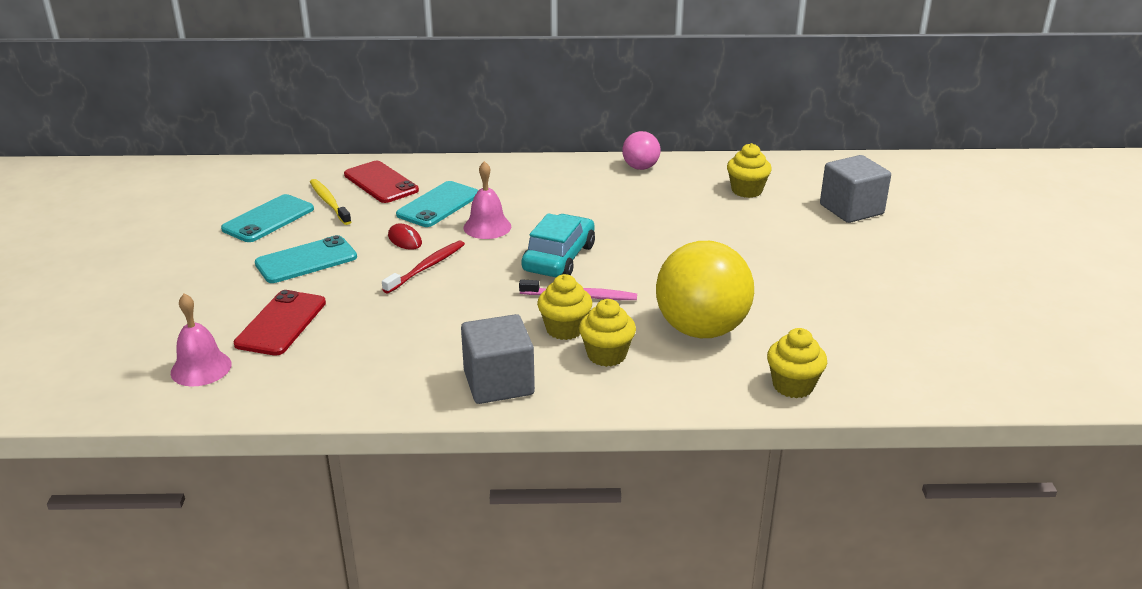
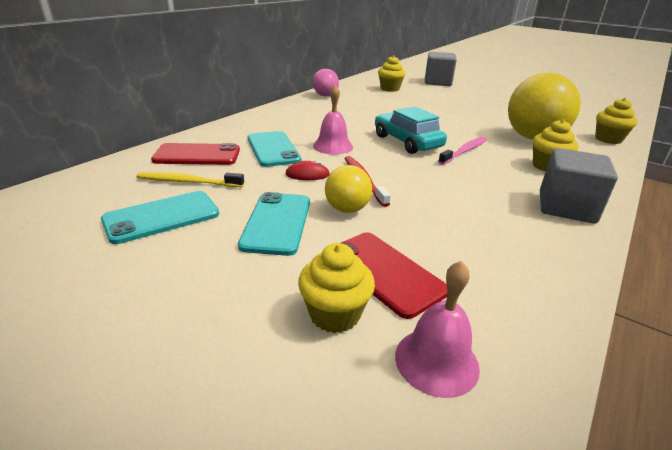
camera: 55 degrees left, 0 degrees up
turquoise phone [221,194,314,242] -> turquoise phone turned 75 degrees clockwise [101,191,219,244]
yellow cupcake [537,274,592,340] -> yellow cupcake moved to [298,243,375,333]
none -> yellow ball [325,165,372,213]

